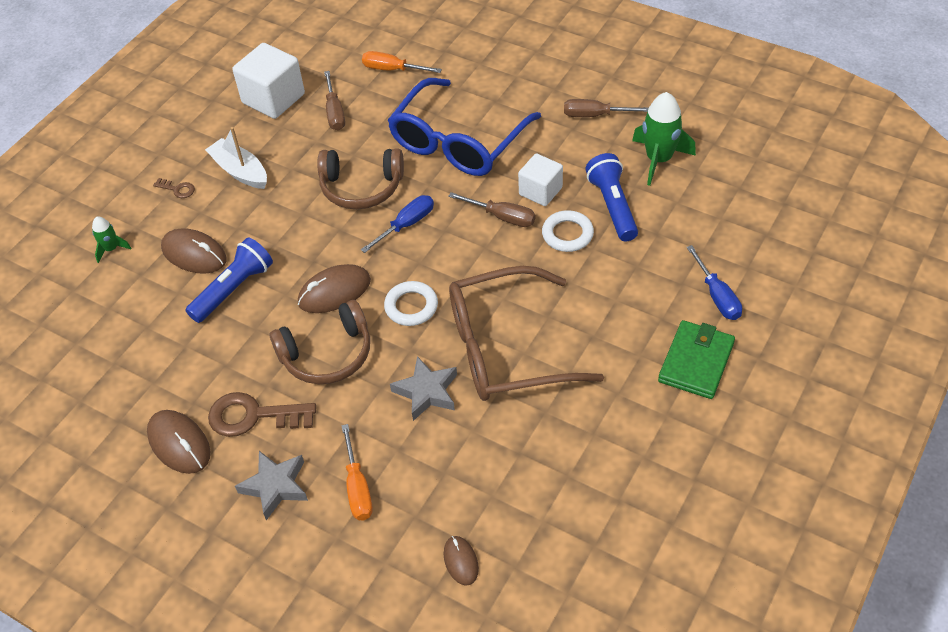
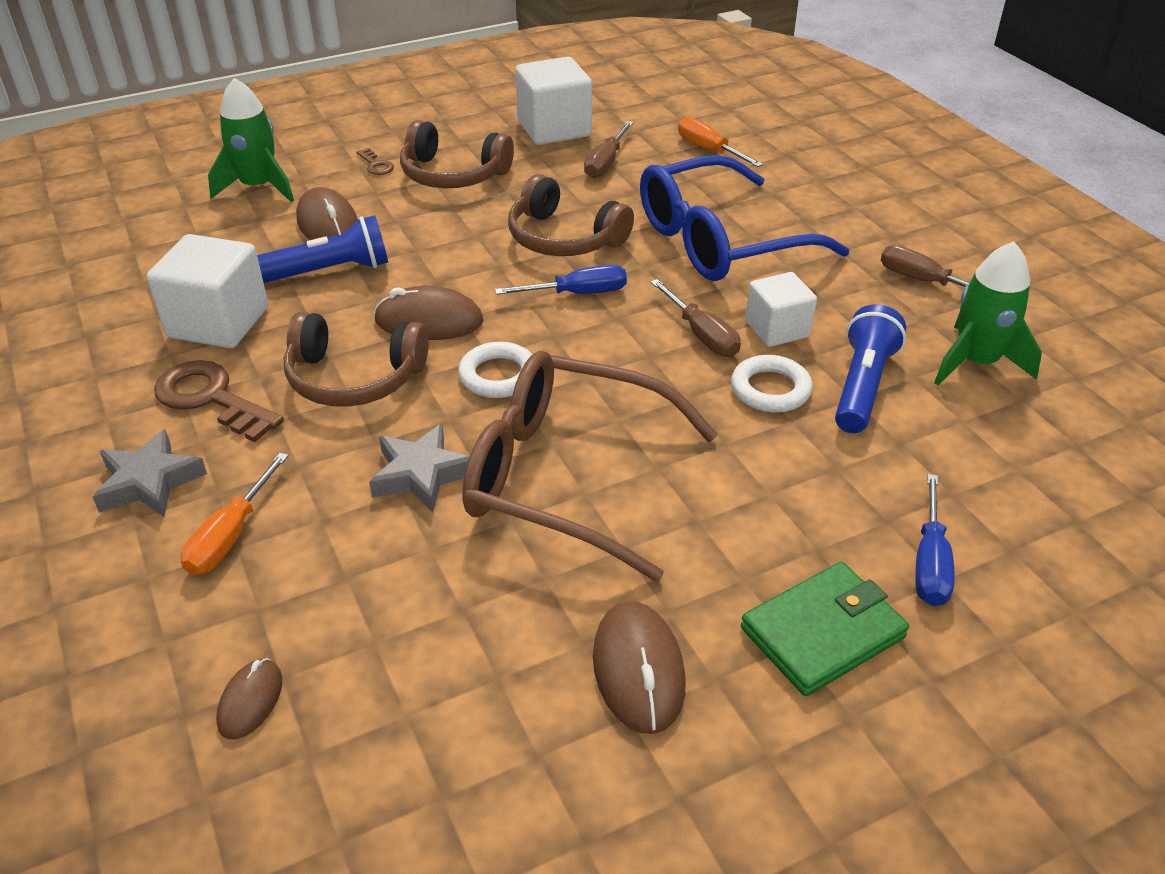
camera: 30 degrees right, 10 degrees down
green rocket [92,217,131,263] -> green rocket [208,78,294,202], size x1.91
brown mouse [147,410,210,474] -> brown mouse moved to [593,601,686,734]
white boat [205,127,267,189] -> brown headphones [400,120,514,188]
none -> white cube [147,234,268,348]

